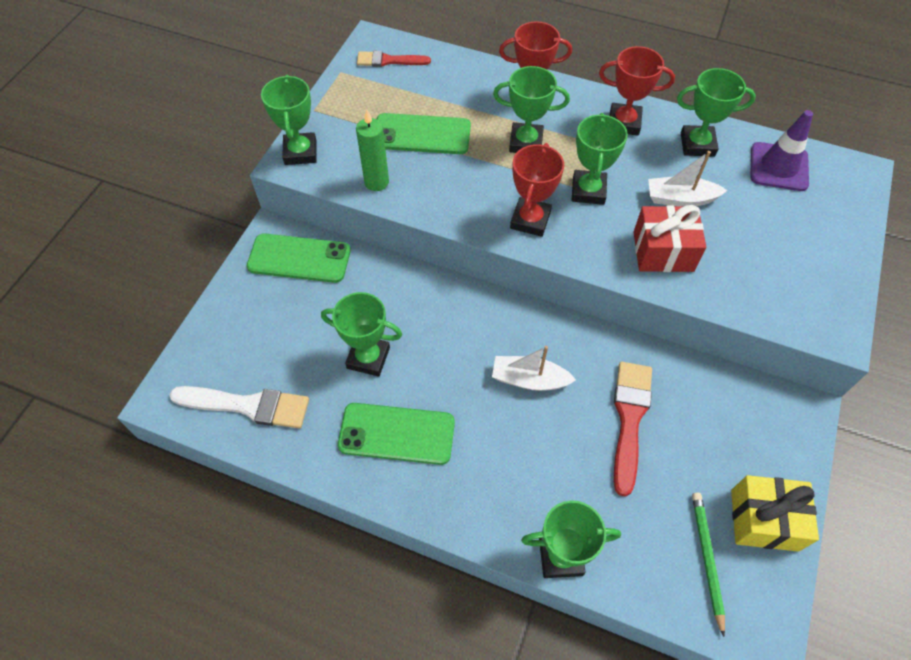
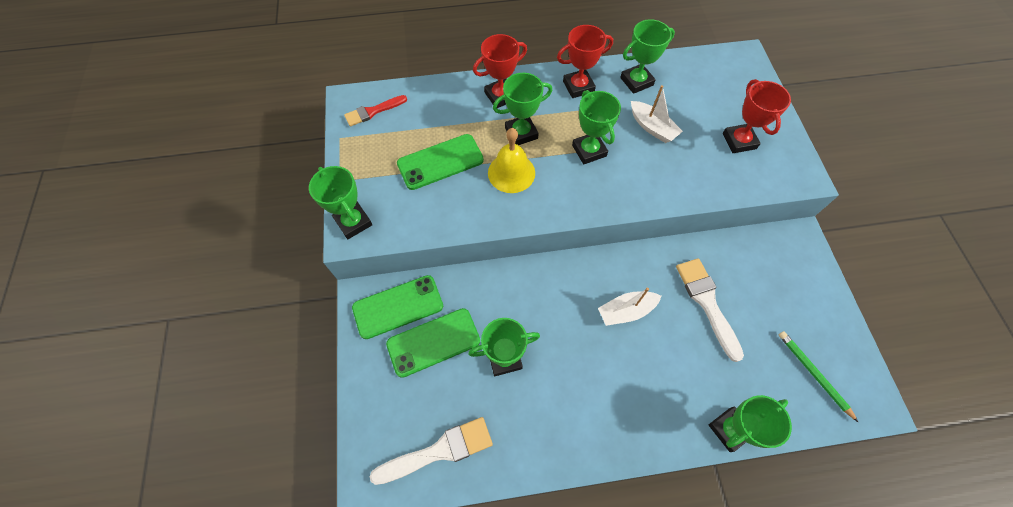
camera: 30 degrees left, 5 degrees up
green phone [338,403,455,465] -> green phone moved to [386,308,480,378]
green candle [356,110,389,191] -> none
red trophy [510,143,564,237] -> red trophy moved to [723,79,791,153]
red brush [614,362,652,497] -> white brush [676,258,744,362]
red gift [633,205,706,272] -> none
white boat [648,151,728,207] -> white boat turned 105 degrees counterclockwise [631,85,683,143]
yellow gift [731,475,819,552] -> none
purple traffic cone [750,110,813,191] -> none
none -> yellow bell [488,128,535,193]

